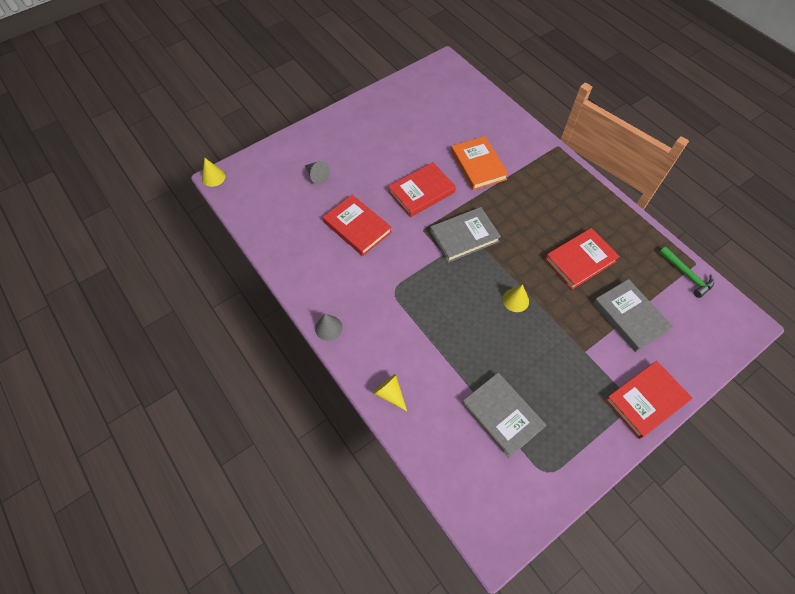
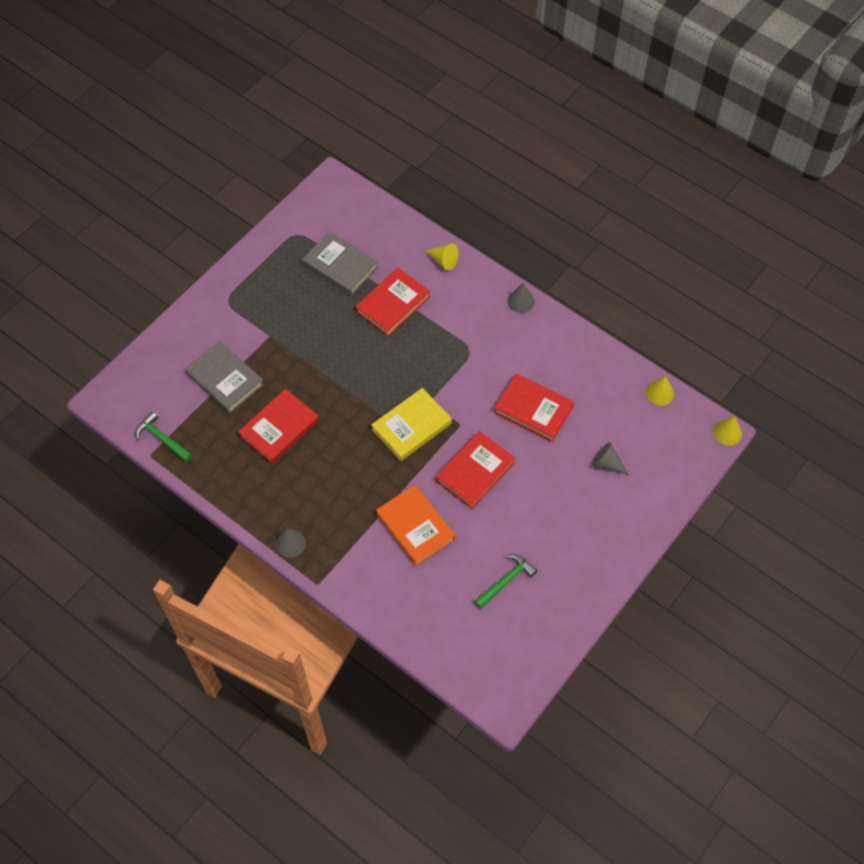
camera: 165 degrees right, 0 degrees up
grey book [430,207,501,263] -> yellow book [371,388,452,461]
yellow cone [502,284,529,312] -> yellow cone moved to [646,376,674,406]
red book [605,361,692,439] -> red book moved to [355,268,430,337]
none -> grey cone [276,529,306,558]
none -> green hammer [474,554,537,609]

